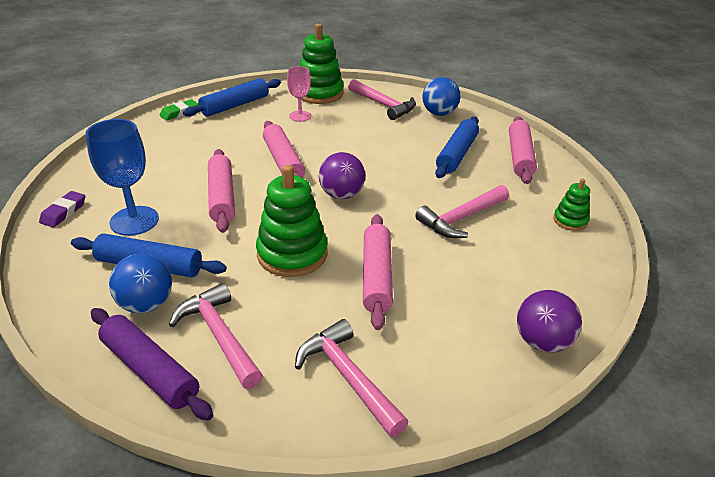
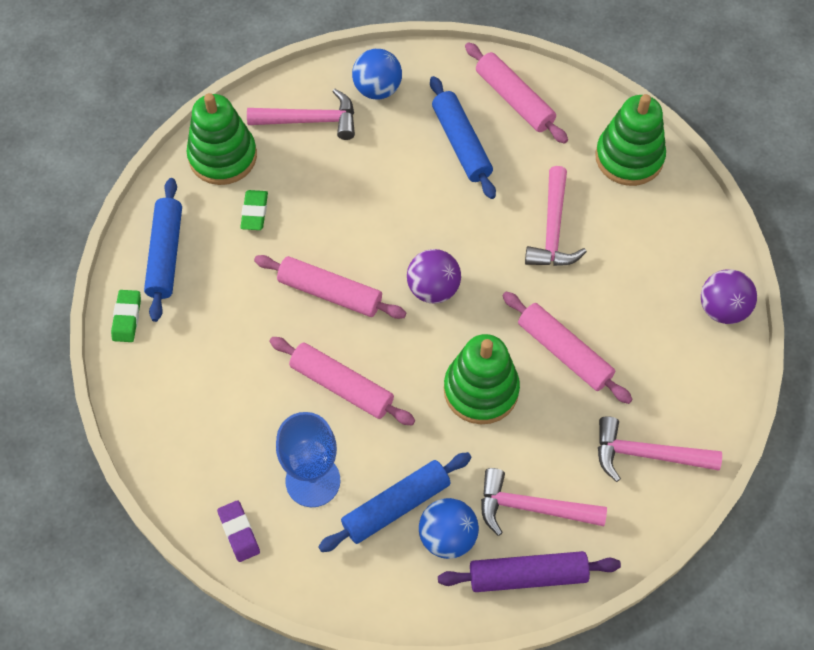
camera: 45 degrees left, 25 degrees up
pink goblet [287,66,311,122] -> green eraser [240,190,268,230]
green stacking toy [553,179,590,231] -> green stacking toy [595,94,666,186], size x1.91

